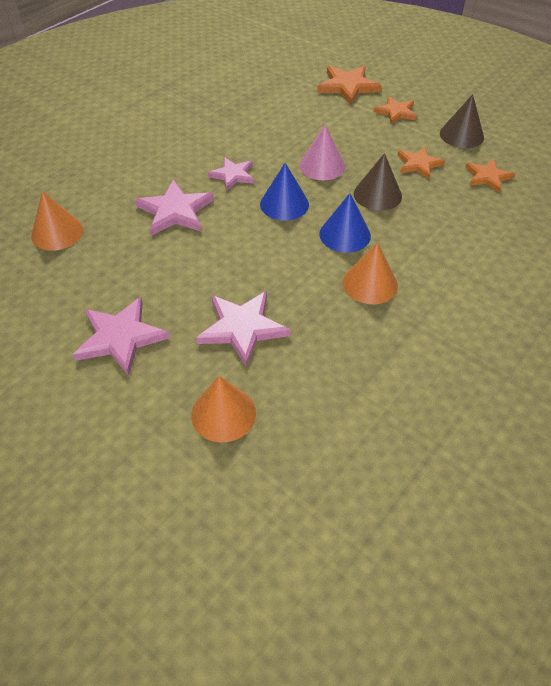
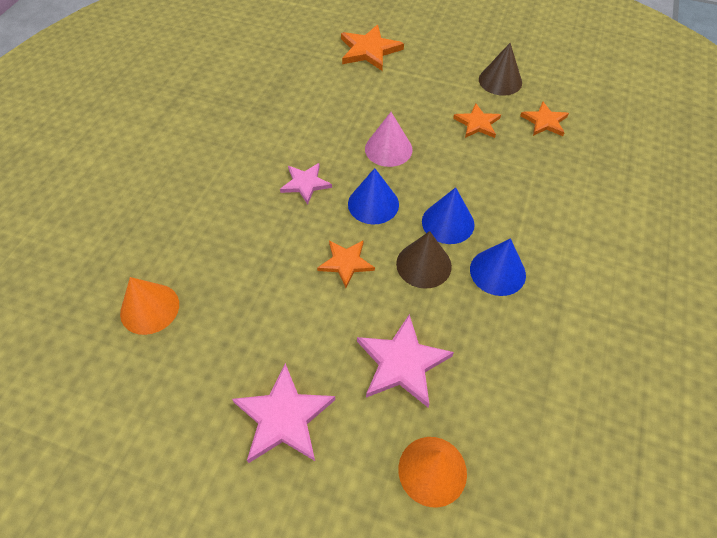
camera: 20 degrees left, 5 degrees up
pink star [135,179,214,236] -> none
orange cone [343,242,398,304] -> blue cone [470,238,526,296]
brown cone [354,153,402,211] -> brown cone moved to [396,231,452,289]
orange star [374,96,417,124] -> orange star moved to [317,240,375,288]

